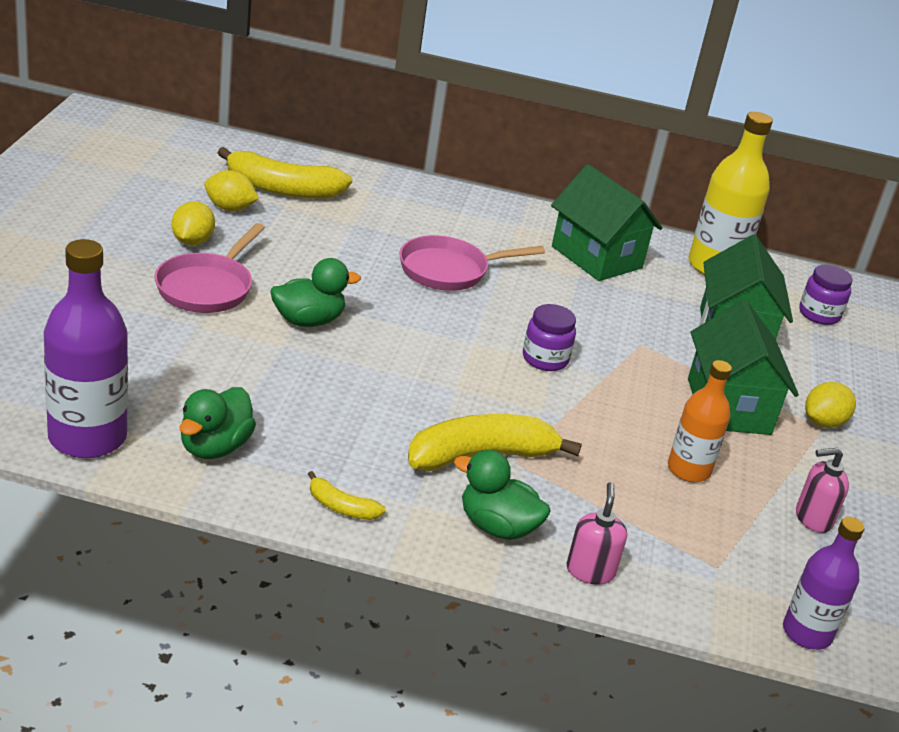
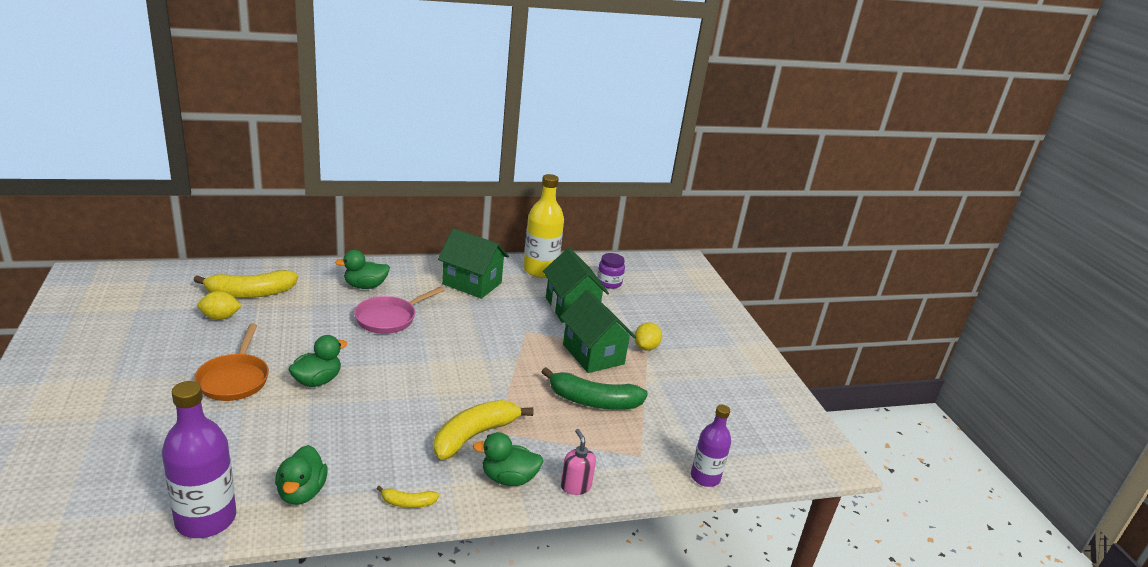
camera: 25 degrees left, 5 degrees down
pink pan [155,223,265,313] -> orange pan [194,323,269,401]
yellow lemon [172,201,215,246] -> none
purple jar [523,304,576,371] -> none
orange bottle [668,360,732,482] -> green banana [542,367,648,410]
pink soap dispenser [796,447,849,533] -> none
none -> green duck [335,250,390,289]

